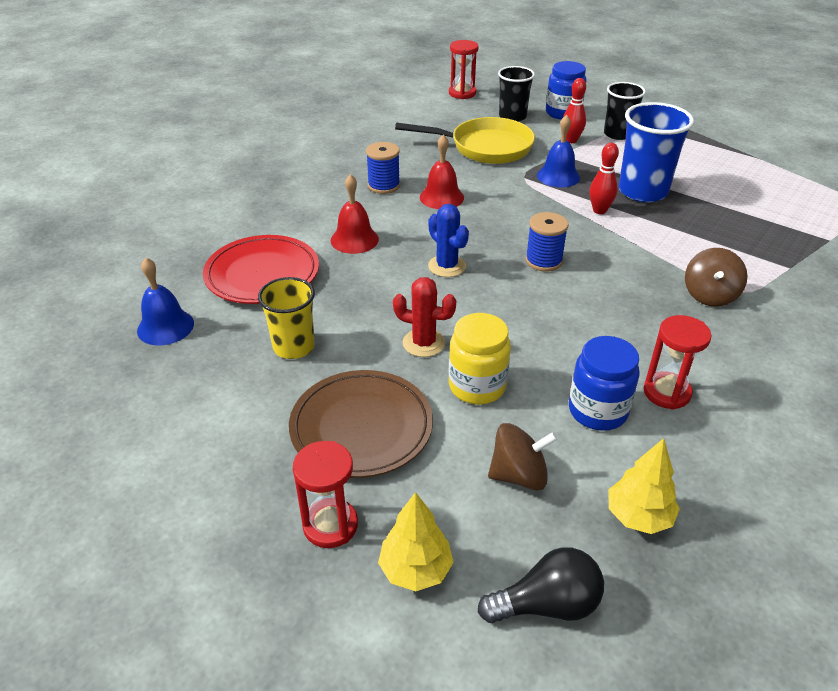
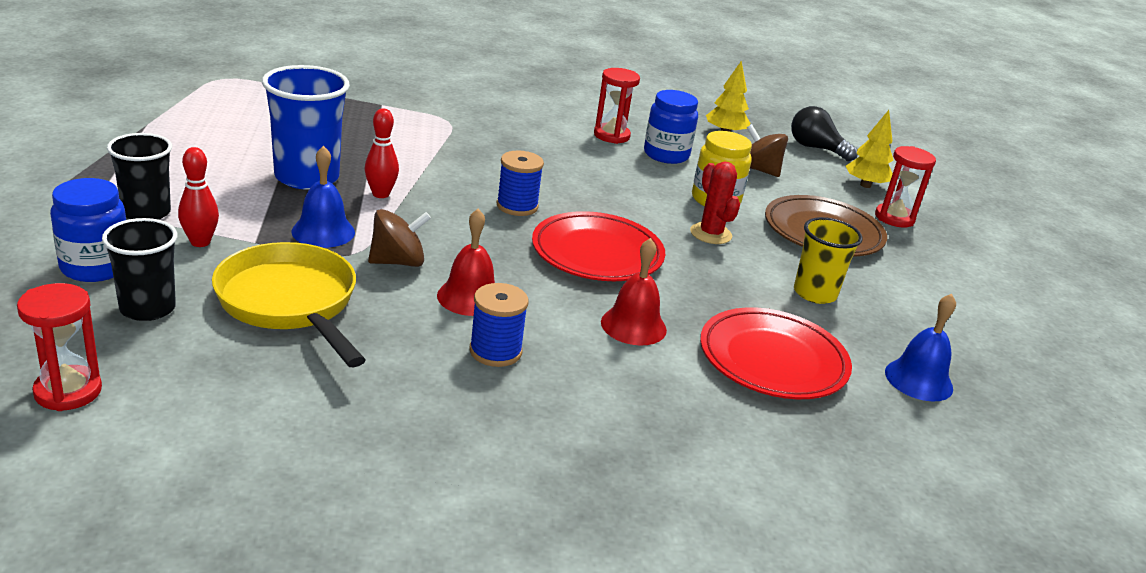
camera: 135 degrees left, 10 degrees down
blue cactus [428,204,469,277] -> red plate [532,211,665,281]
brown spinning top [685,248,747,307] -> brown spinning top moved to [368,209,431,267]

